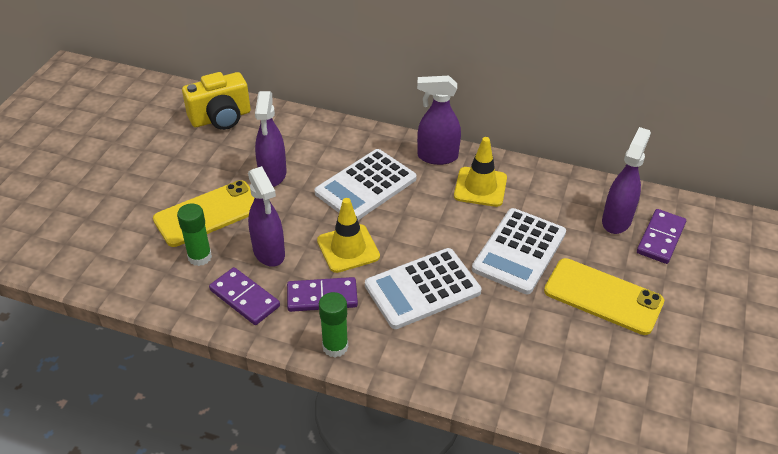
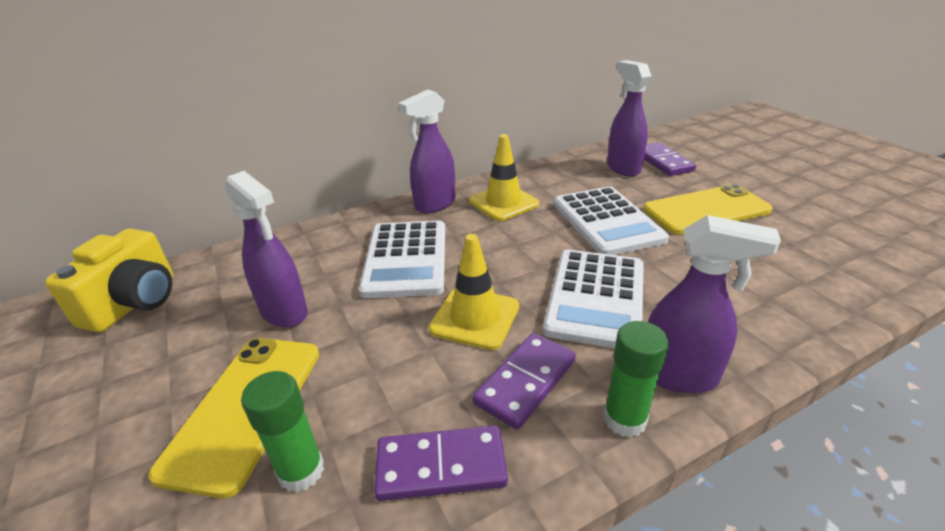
camera: 45 degrees left, 10 degrees down
purple spray bottle [248,166,285,267] -> purple spray bottle moved to [648,215,781,393]

